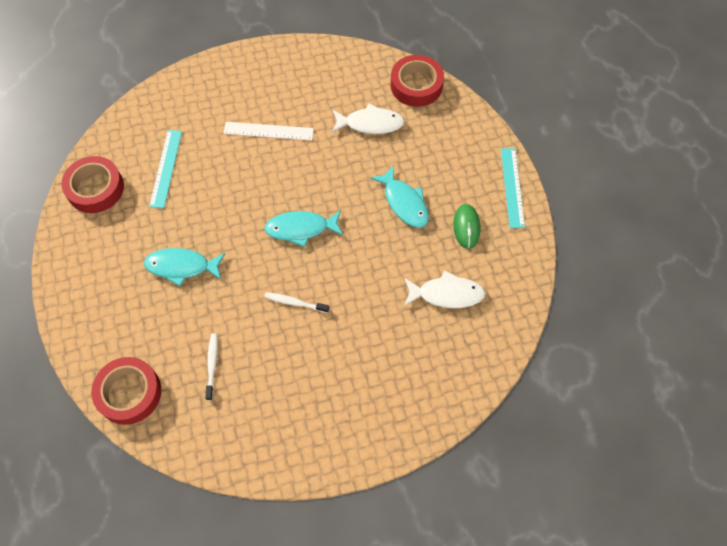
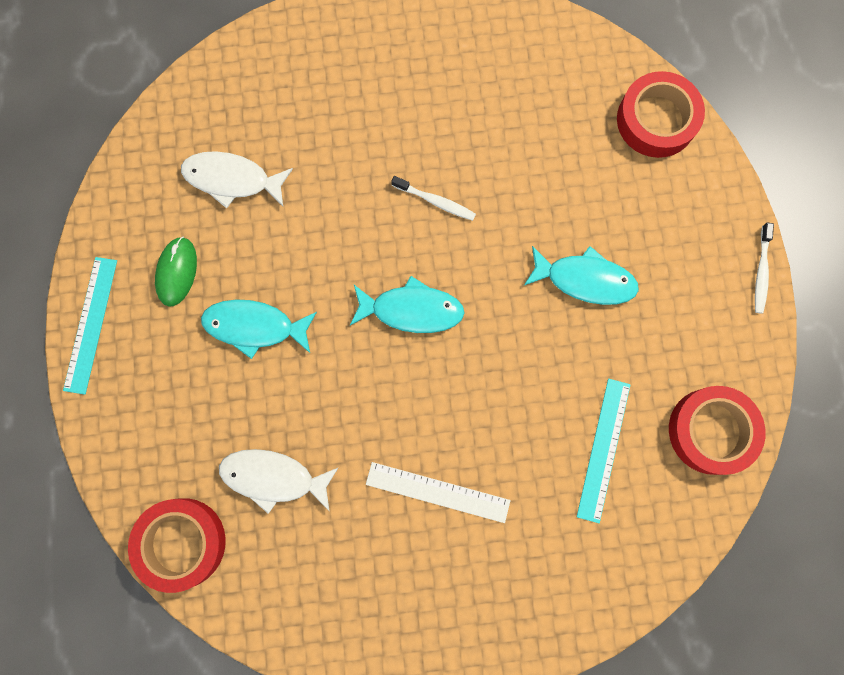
camera: 170 degrees left, 15 degrees up
white toothbrush [205,333,218,400] -> white toothbrush moved to [755,223,774,314]
turquoise fish [370,165,429,228] -> turquoise fish turned 60 degrees counterclockwise [201,299,317,359]

